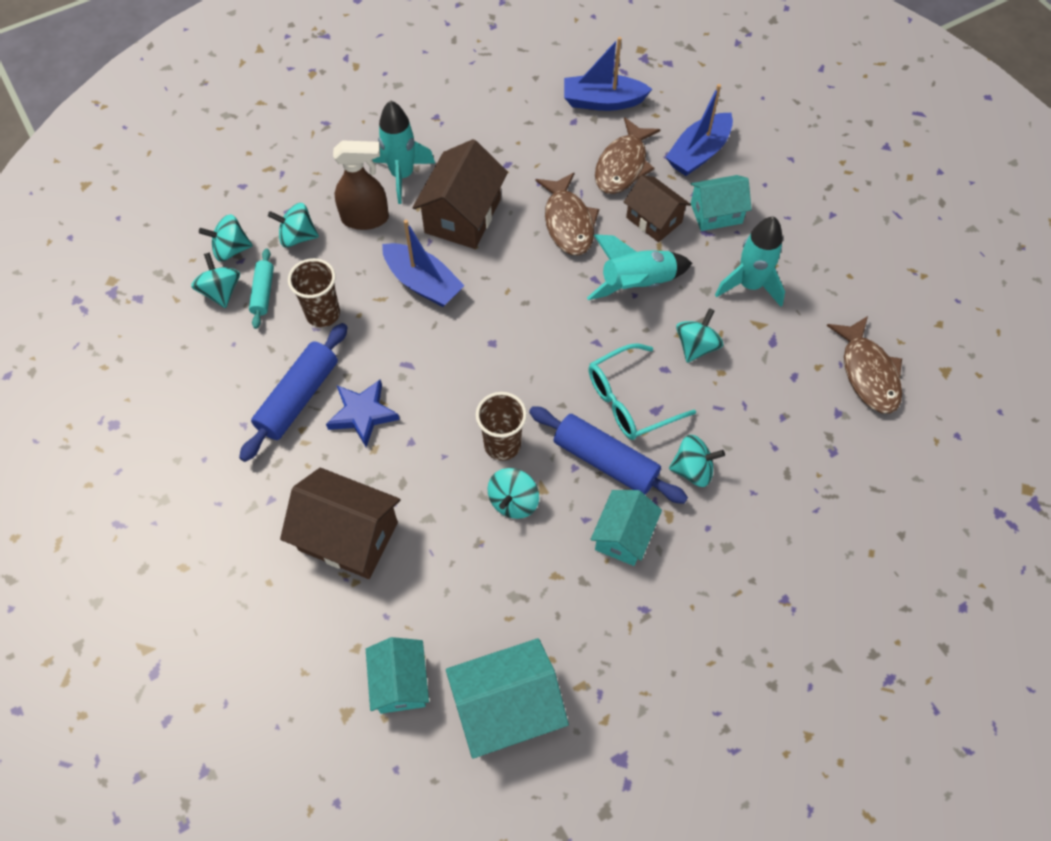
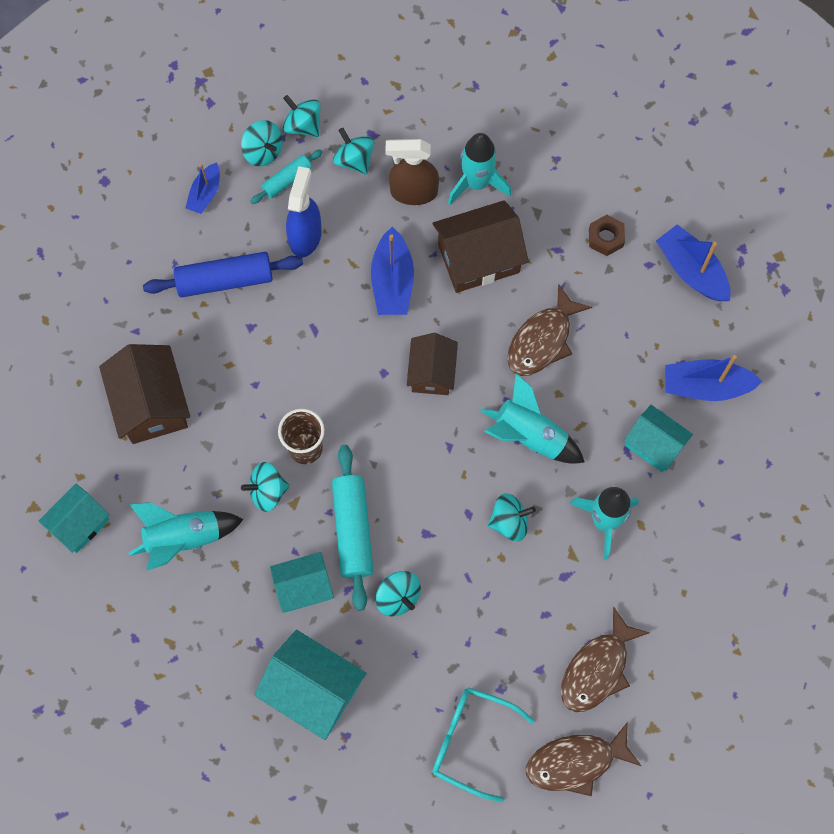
camera: 50 degrees right, 10 degrees up
turquoise spinning top [191,253,240,308] -> turquoise spinning top turned 105 degrees clockwise [241,120,283,166]
brown cup [288,258,340,327] -> blue spray bottle [286,166,322,257]
blue star [326,379,400,447] -> none
brown spray bottle [333,140,389,230] -> brown spray bottle turned 135 degrees clockwise [385,139,439,205]
turquoise house [446,638,569,759] -> turquoise house moved to [254,630,367,740]
blue rolling pin [529,406,688,504] -> turquoise rolling pin [332,445,373,611]
turquoise glasses [588,343,696,440] -> turquoise glasses moved to [432,687,534,802]
brown fish [595,117,661,194] -> brown fish moved to [526,722,641,796]
brown house [624,175,691,242] -> brown house moved to [407,333,458,395]
none -> turquoise rocket [129,502,243,570]
none -> blue boat [185,162,220,214]
none -> brown nut [589,215,625,256]

